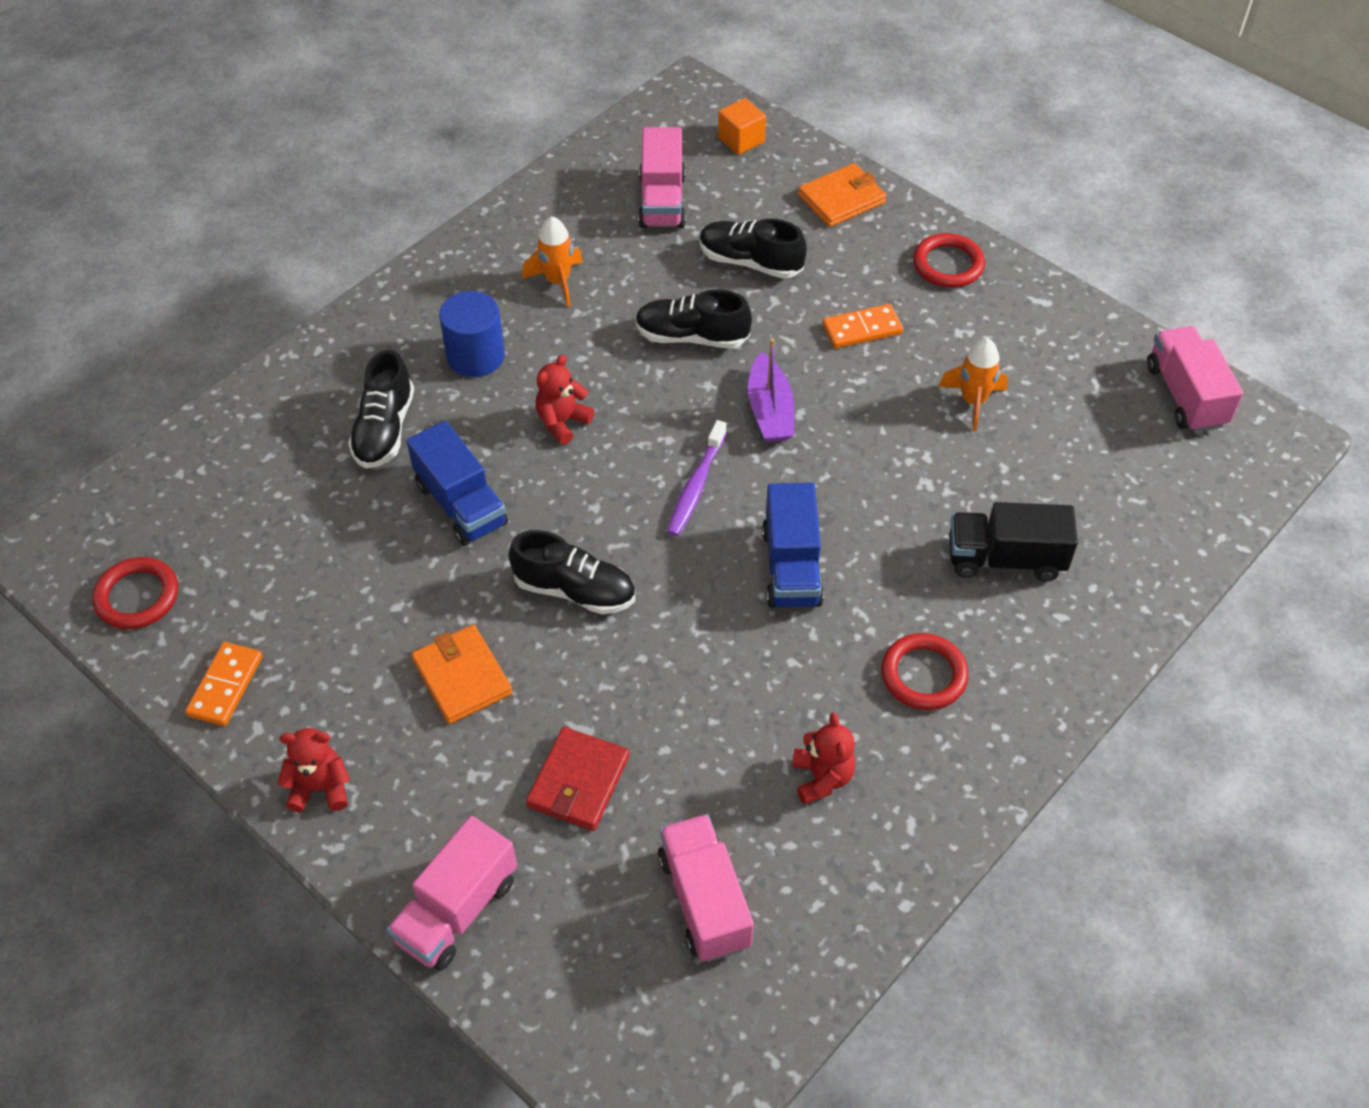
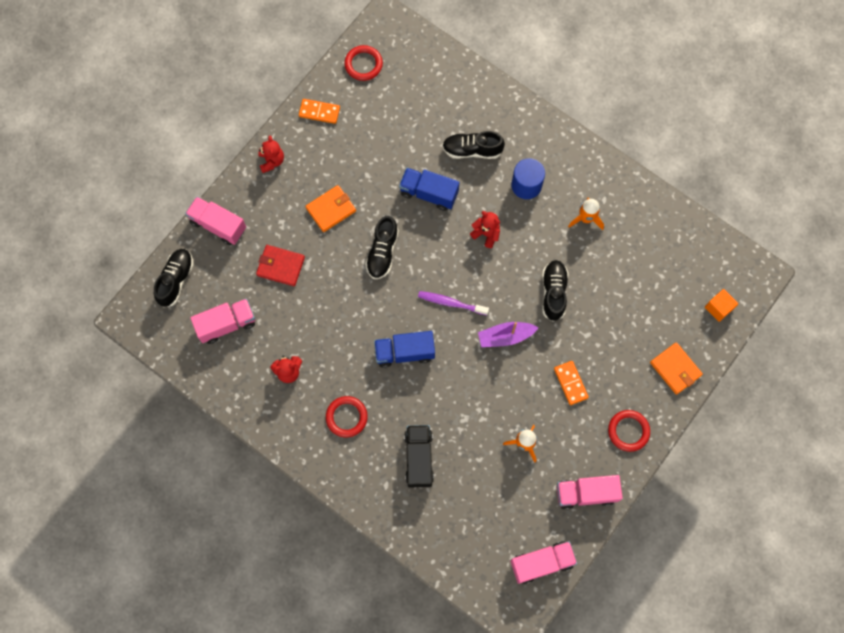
camera: 85 degrees right, 20 degrees up
blue truck [407,421,508,546] -> blue truck turned 60 degrees clockwise [399,168,459,211]
pink truck [638,127,686,228] -> pink truck moved to [557,475,623,510]
black shoe [699,218,807,279] -> black shoe moved to [154,249,194,307]

